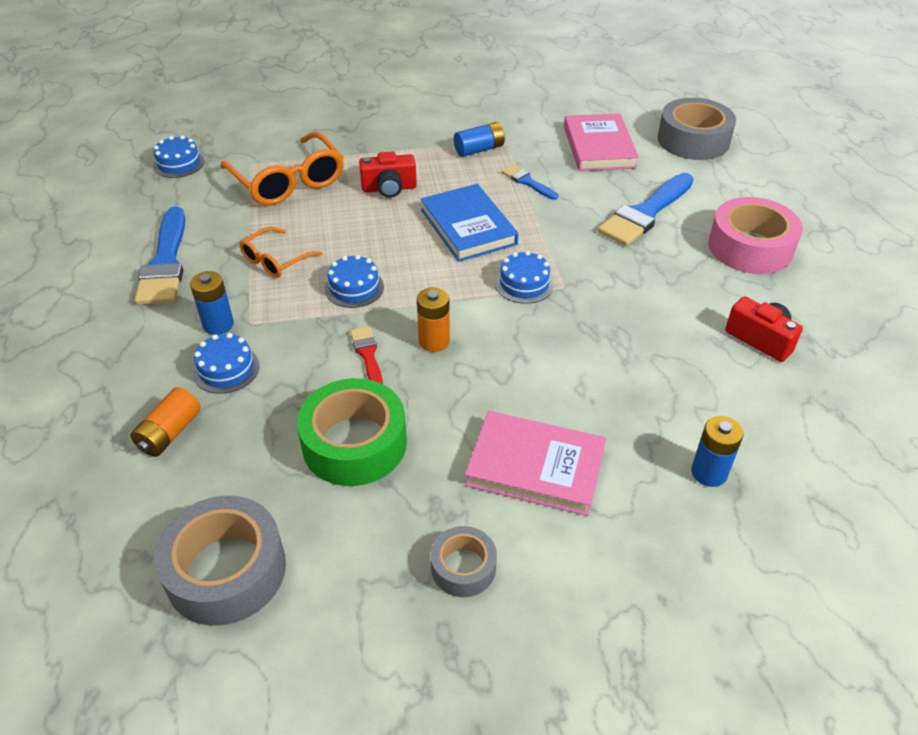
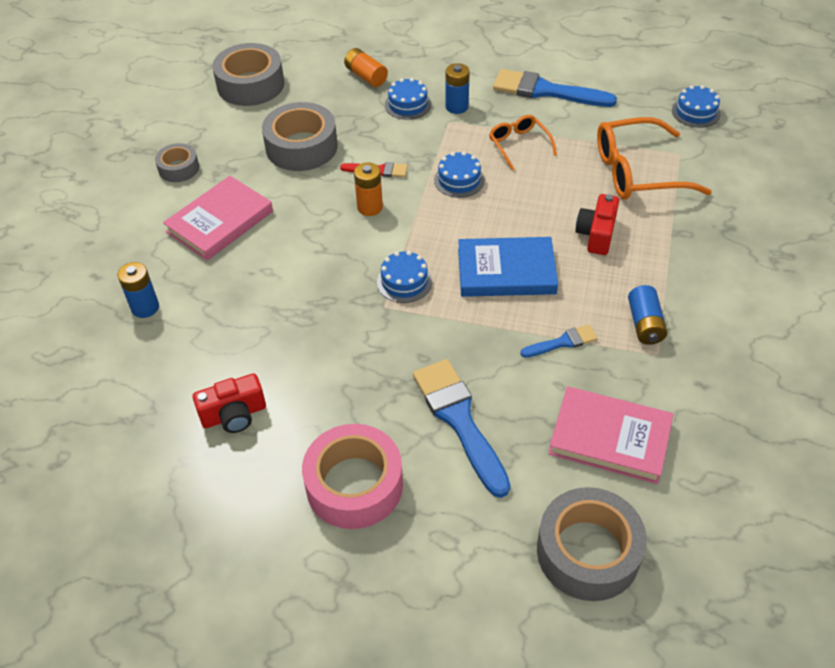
camera: 115 degrees right, 5 degrees up
green tape [297,378,407,486] -> grey tape [262,102,338,171]

